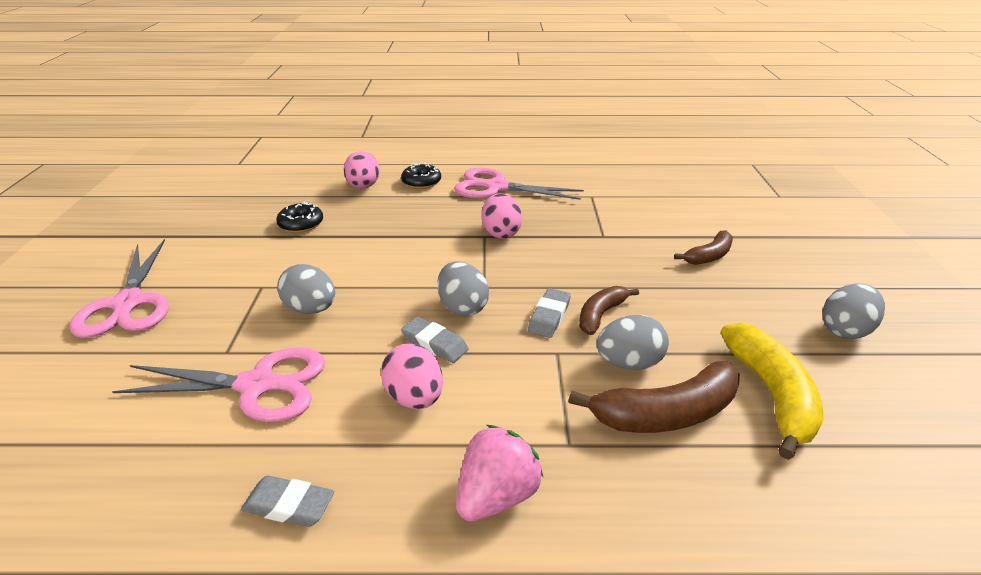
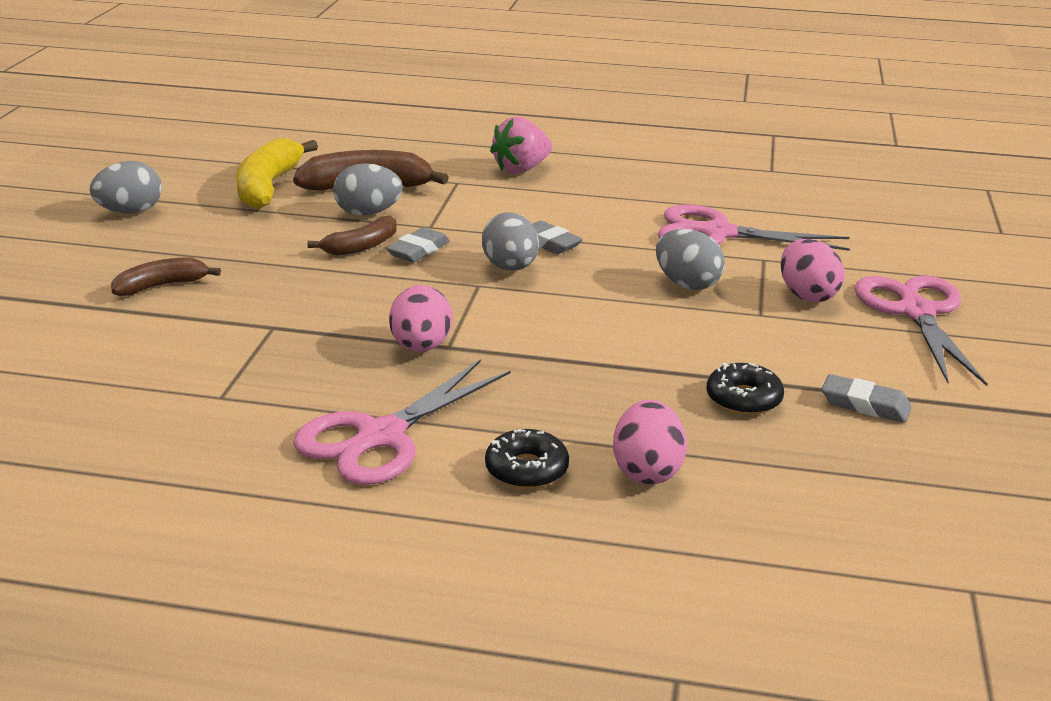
camera: 170 degrees left, 5 degrees down
grey eraser [241,475,334,527] -> grey eraser moved to [822,374,912,423]
pink egg [381,344,443,409] -> pink egg moved to [780,239,845,302]
pink scissors [454,167,584,200] -> pink scissors turned 105 degrees clockwise [293,359,511,485]

